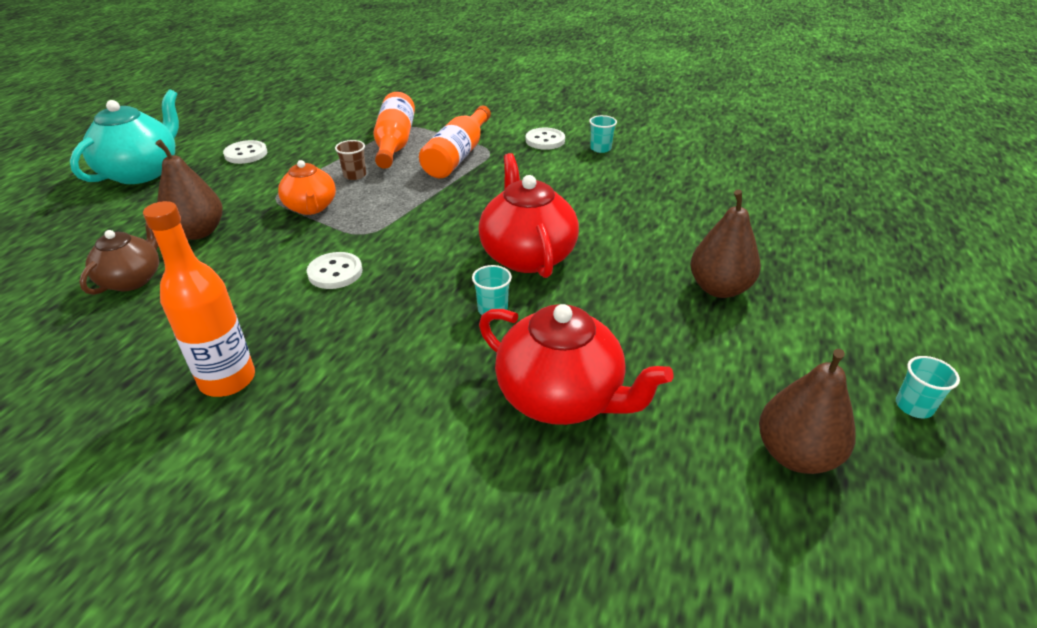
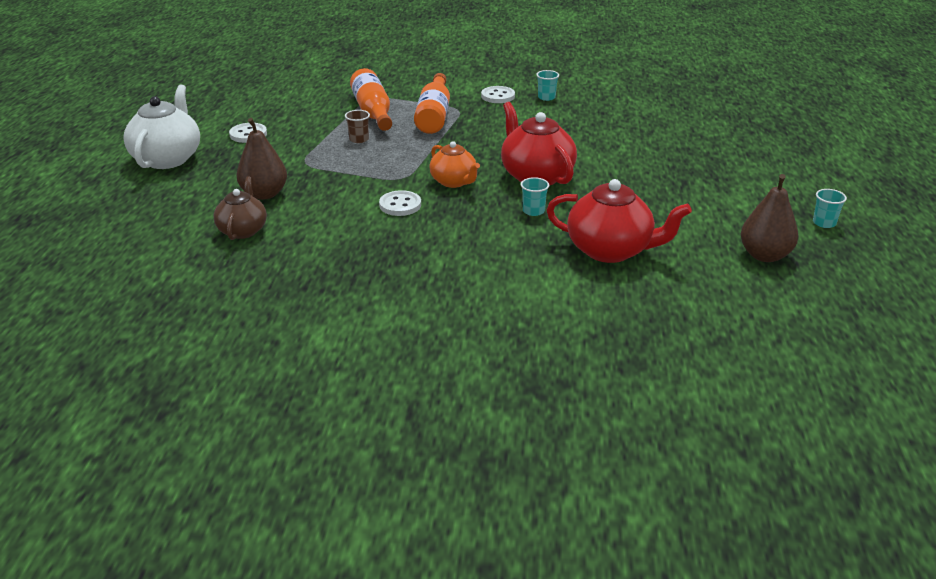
camera: 15 degrees left, 5 degrees down
turquoise teapot [70,89,179,184] -> white teapot [123,85,200,169]
orange bottle [143,201,255,397] -> none
orange teapot [278,160,336,215] -> orange teapot moved to [429,141,480,188]
brown pear [690,189,761,298] -> none

